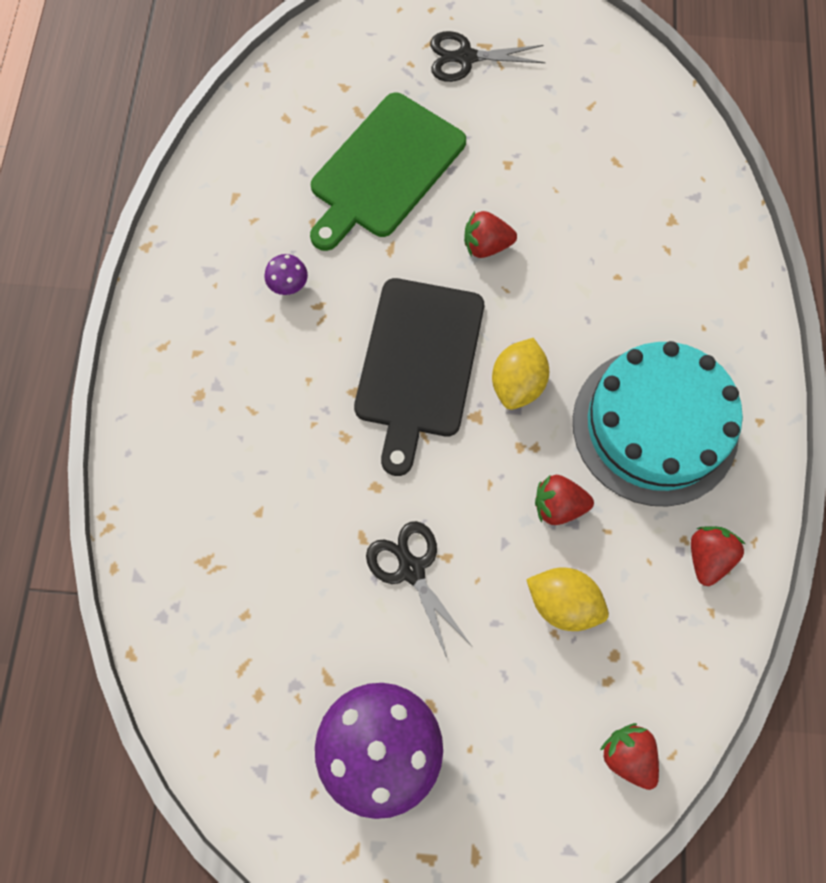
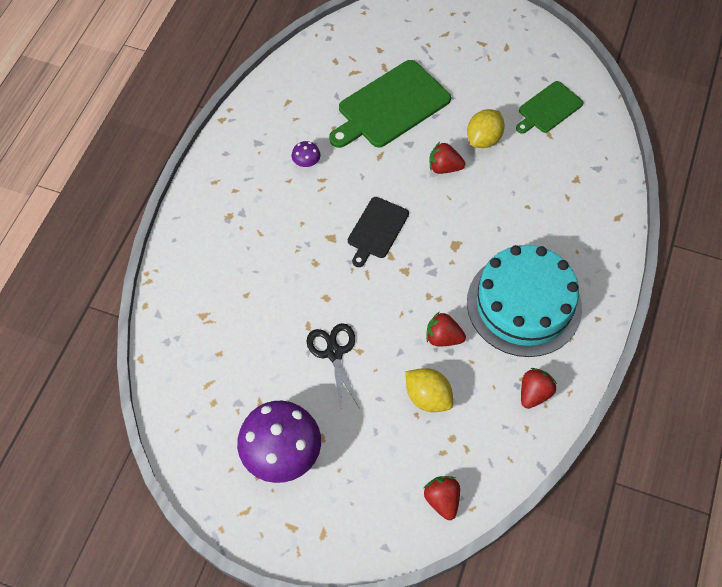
camera: 15 degrees right, 10 degrees down
black cutting board [354,278,484,476] -> black cutting board [348,197,409,267], size x0.58
black scissors [430,31,546,82] -> none
yellow lemon [492,338,549,410] -> yellow lemon moved to [467,109,505,148]
none -> green cutting board [516,81,584,134]

